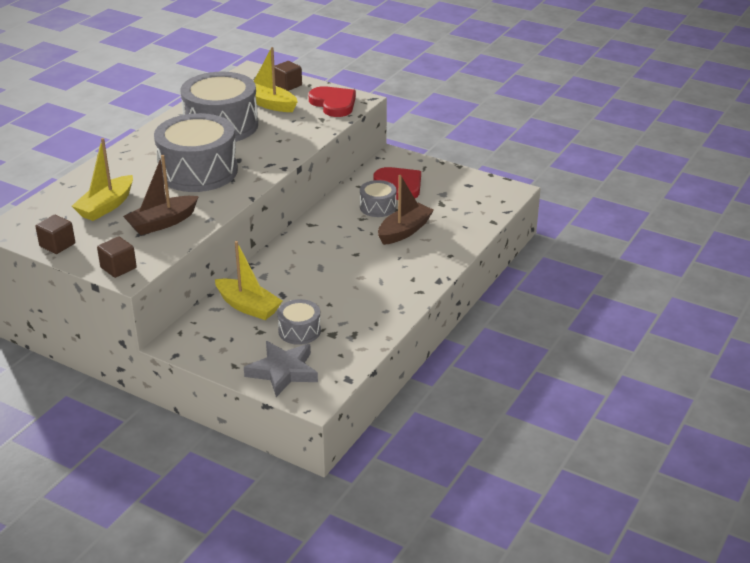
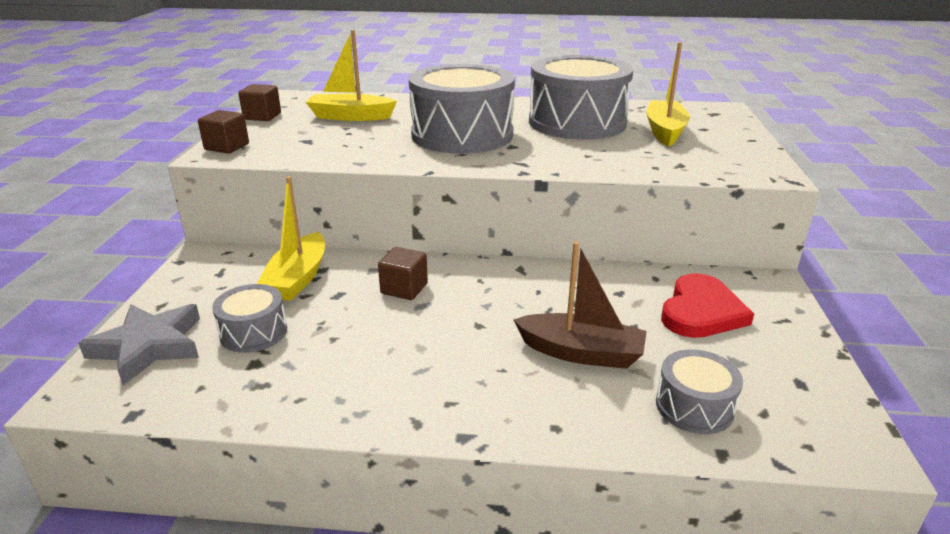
camera: 65 degrees right, 5 degrees down
brown boat [123,155,199,235] -> none
brown cube [274,61,302,91] -> brown cube moved to [378,247,428,300]
red heart [309,86,356,117] -> none
grey drum [360,180,396,217] -> grey drum moved to [656,350,743,434]

